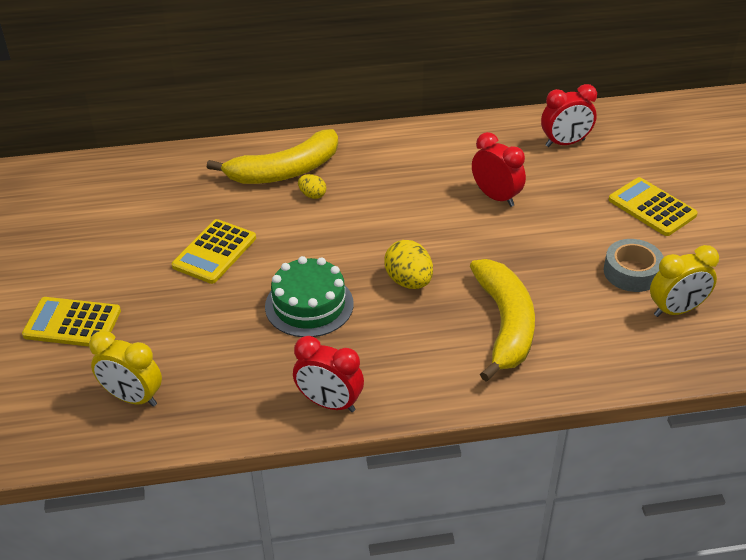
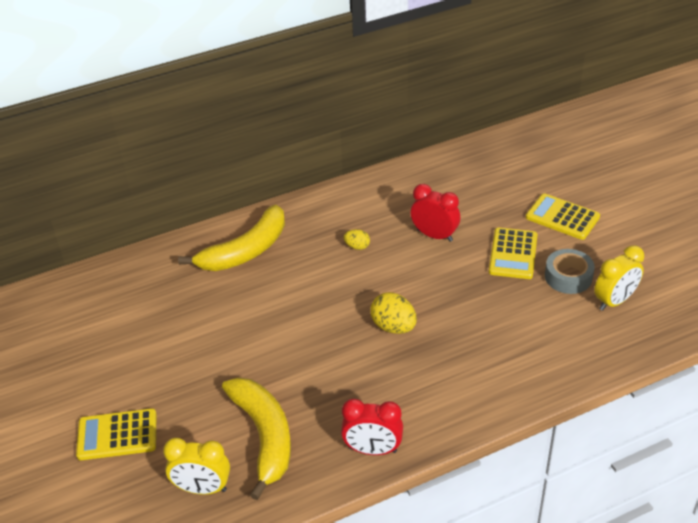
camera: 15 degrees left, 0 degrees up
yellow calculator [172,219,256,284] -> yellow calculator moved to [489,228,537,279]
green cake [265,256,354,337] -> none
yellow egg [298,174,326,199] -> yellow egg moved to [344,229,370,250]
yellow banana [470,259,535,382] -> yellow banana moved to [222,377,291,500]
red clock [541,84,597,147] -> none

